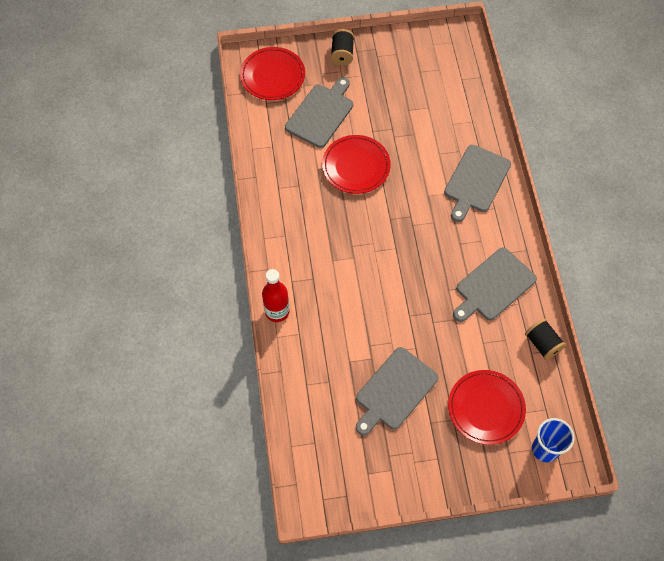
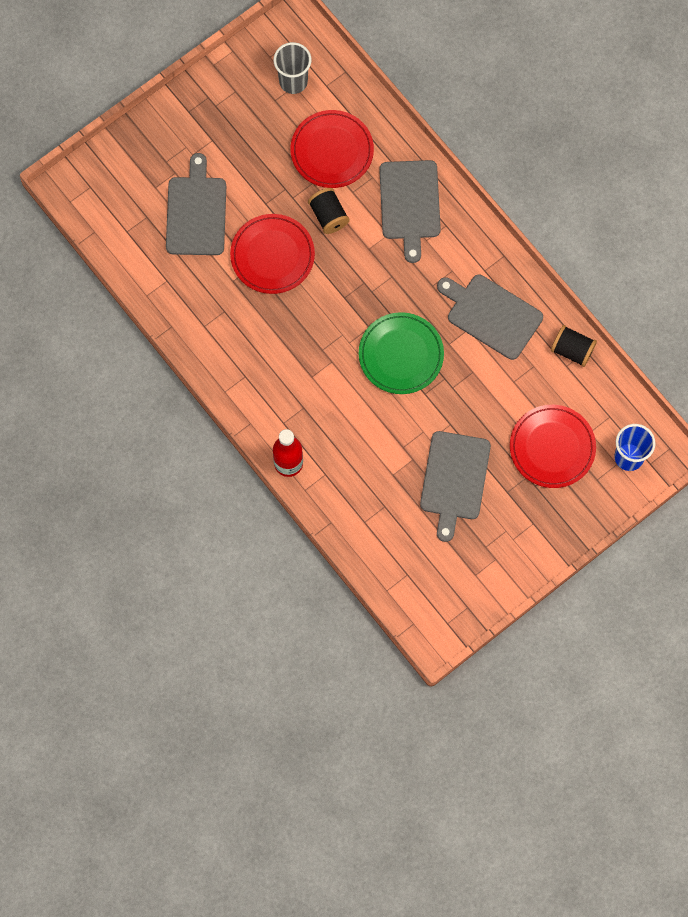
camera: 30 degrees left, 10 degrees up
red plate [240,47,305,100] -> red plate moved to [290,110,374,188]
black spool [331,29,354,66] -> black spool moved to [308,188,350,234]
grey cutting board [453,247,537,322] -> grey cutting board turned 105 degrees clockwise [437,275,543,360]
none -> grey cup [273,42,311,94]
none -> green plate [359,312,444,394]

